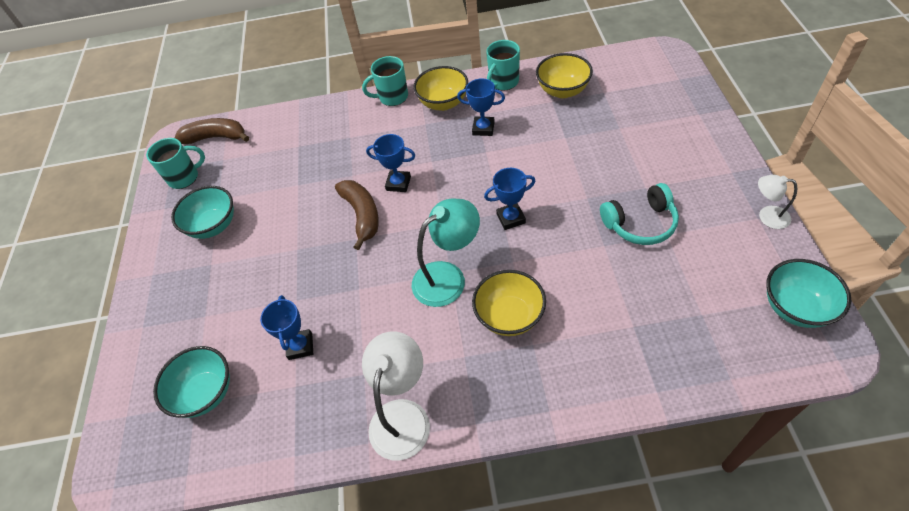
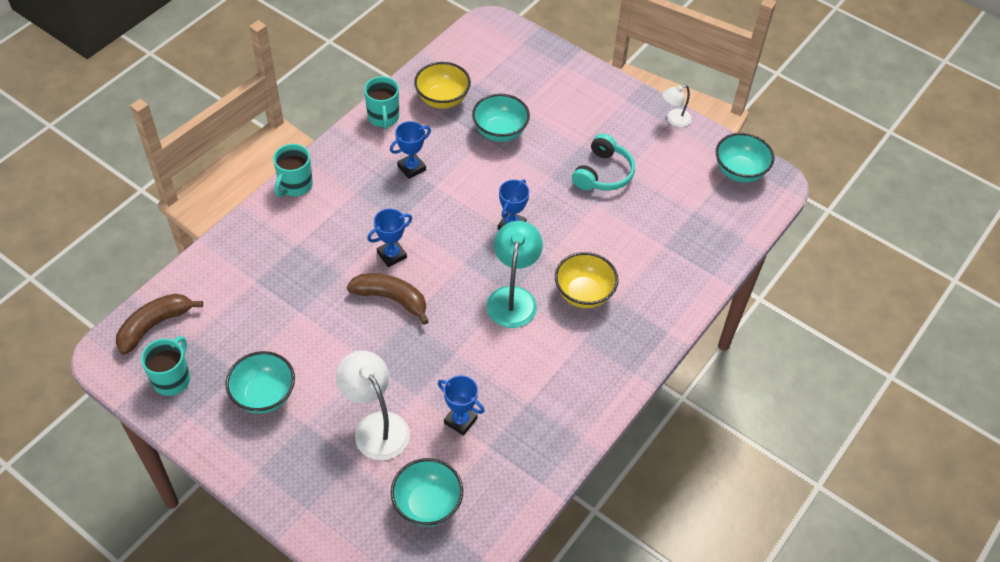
camera: 55 degrees left, 0 degrees up
white lamp [362,332,430,461] -> white lamp moved to [336,351,410,460]
yellow bowl [413,66,468,111] -> none
none -> turquoise bowl [472,94,530,142]

